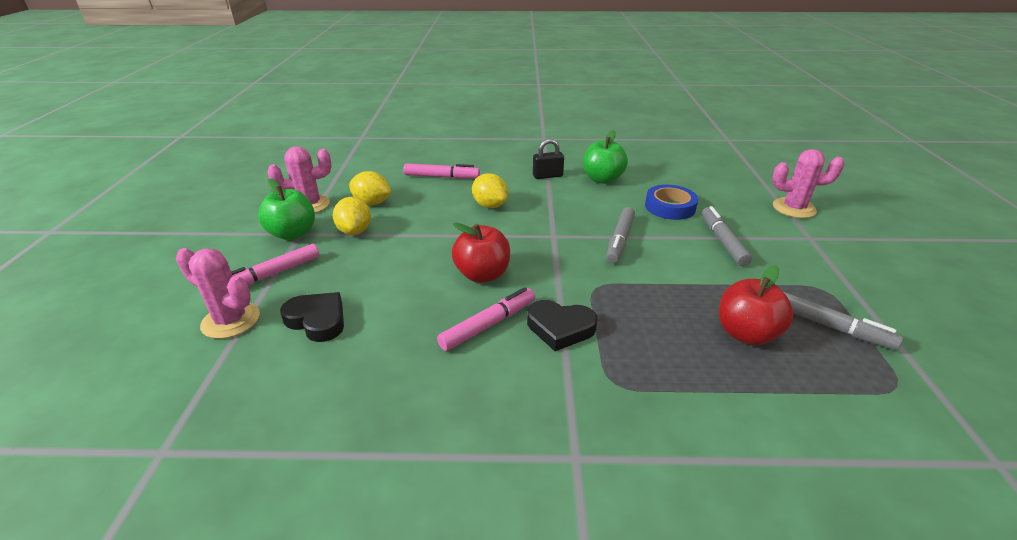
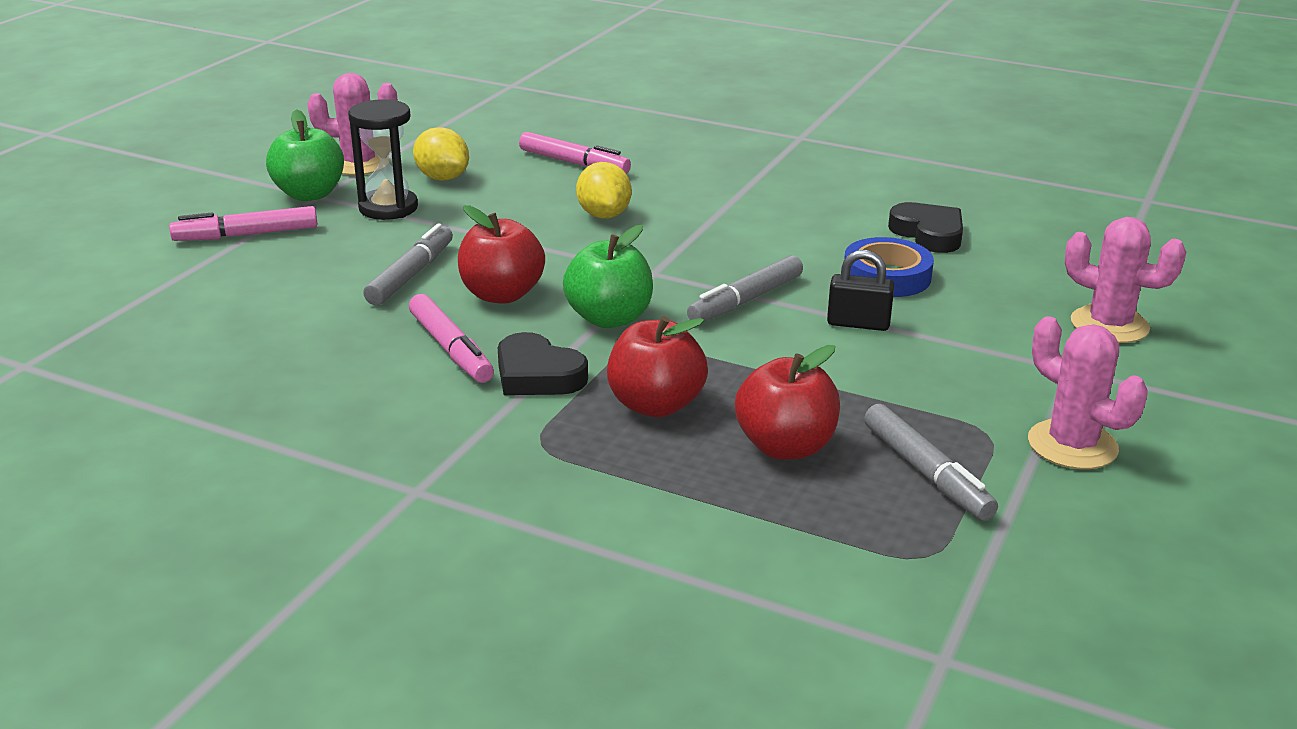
camera: 25 degrees right, 5 degrees down
pink cactus [176,248,260,339] -> pink cactus moved to [1028,316,1148,469]
black heart [280,292,344,342] -> black heart moved to [888,202,963,253]
yellow lemon [333,197,371,235] -> black hourglass [348,99,418,220]
pink marker [437,287,535,351] -> pink marker turned 75 degrees clockwise [409,294,494,383]
black padlock [533,139,564,179] -> black padlock moved to [827,250,895,331]
green apple [583,130,628,184] -> green apple moved to [563,225,653,328]
grey marker [702,206,752,266] -> grey marker moved to [363,223,453,305]
none -> red apple [607,316,708,417]

